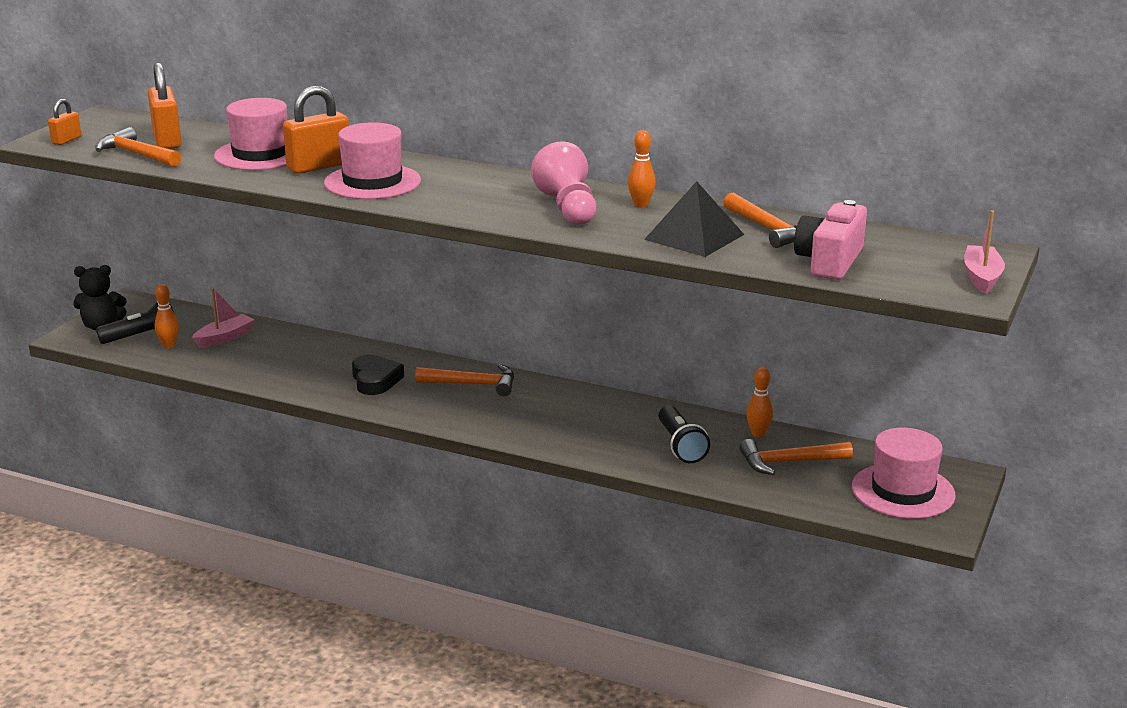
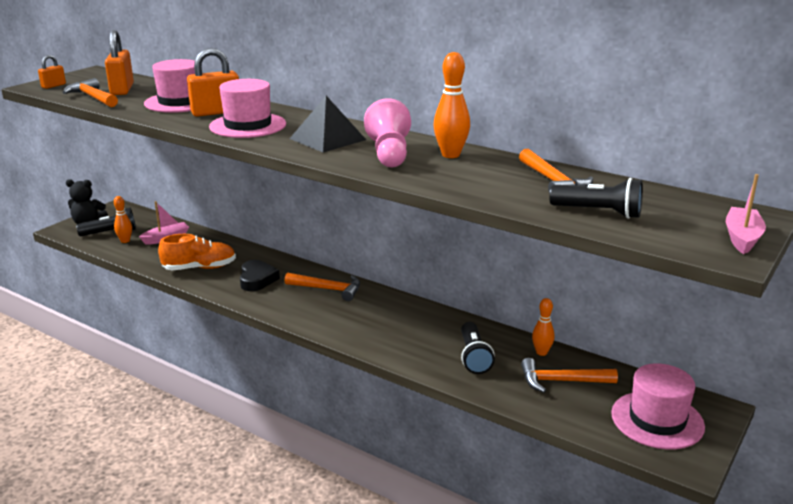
camera: 10 degrees right, 0 degrees up
orange bowling pin [628,130,656,208] -> orange bowling pin [433,52,470,158], size x1.57
black pyramid [644,181,744,257] -> black pyramid moved to [290,96,366,152]
pink camera [794,200,867,280] -> black flashlight [549,178,643,219]
none -> orange shoe [158,234,236,270]

